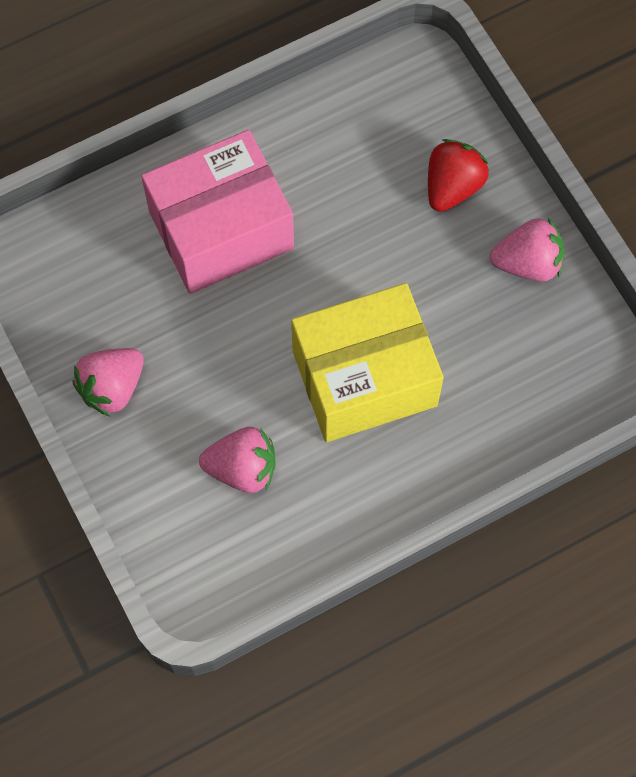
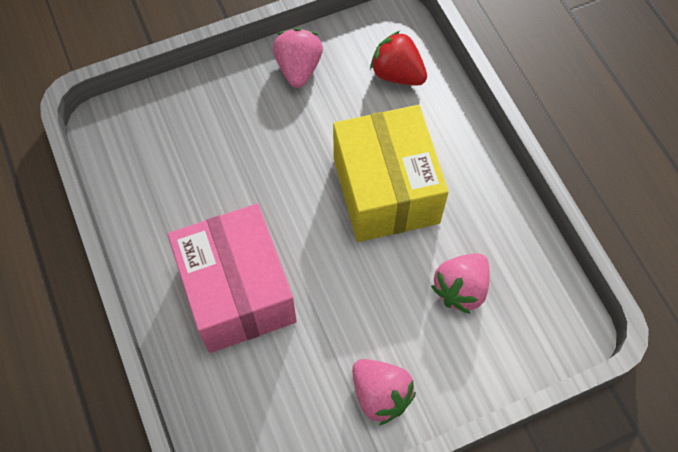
camera: 85 degrees left, 5 degrees down
pink strawberry [199,427,276,493] -> pink strawberry turned 150 degrees counterclockwise [431,253,490,314]
red strawberry [428,139,489,212] -> red strawberry moved to [370,31,427,86]

